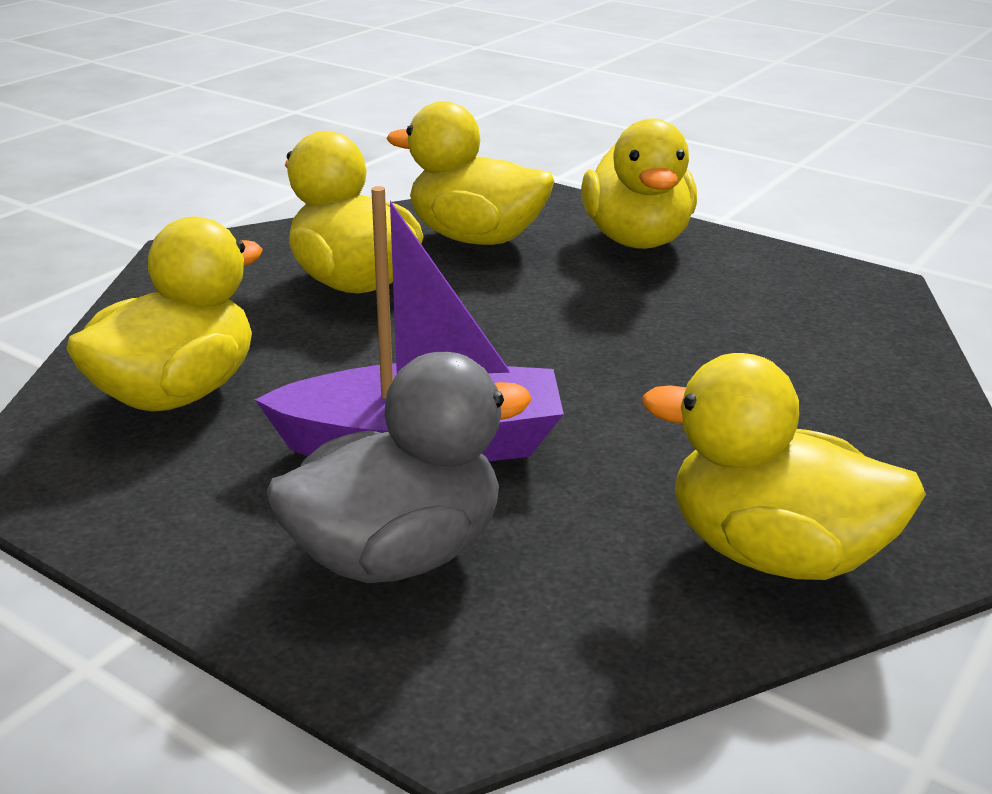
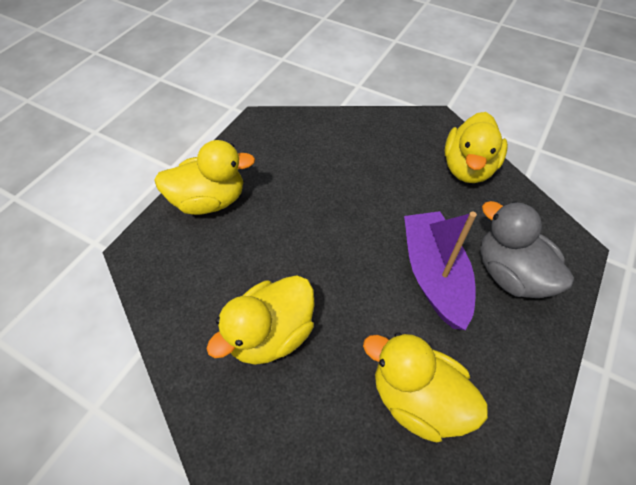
camera: 95 degrees left, 25 degrees up
yellow duck [387,101,554,245] -> none

